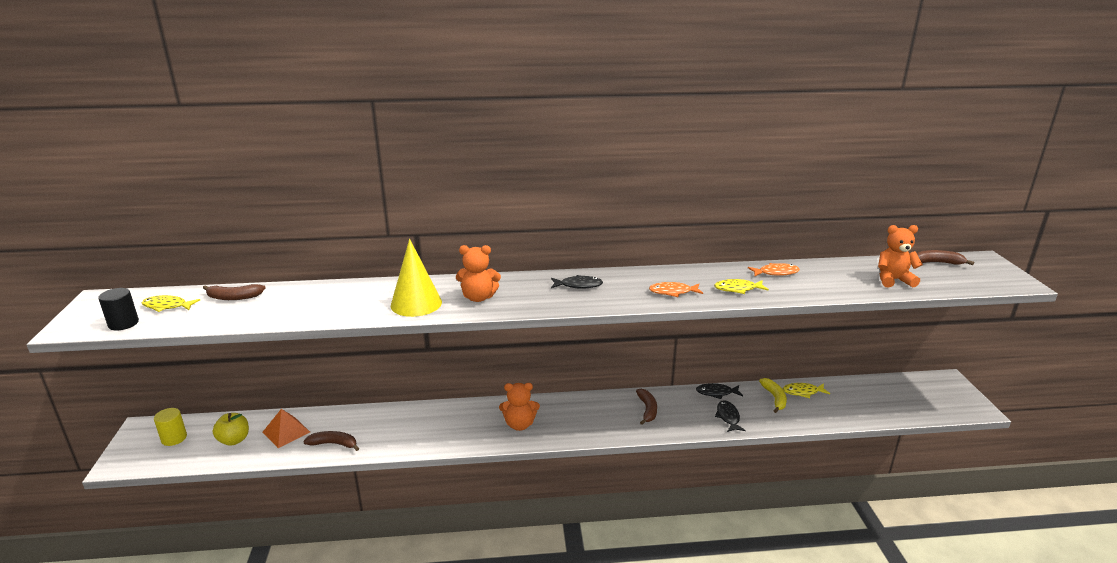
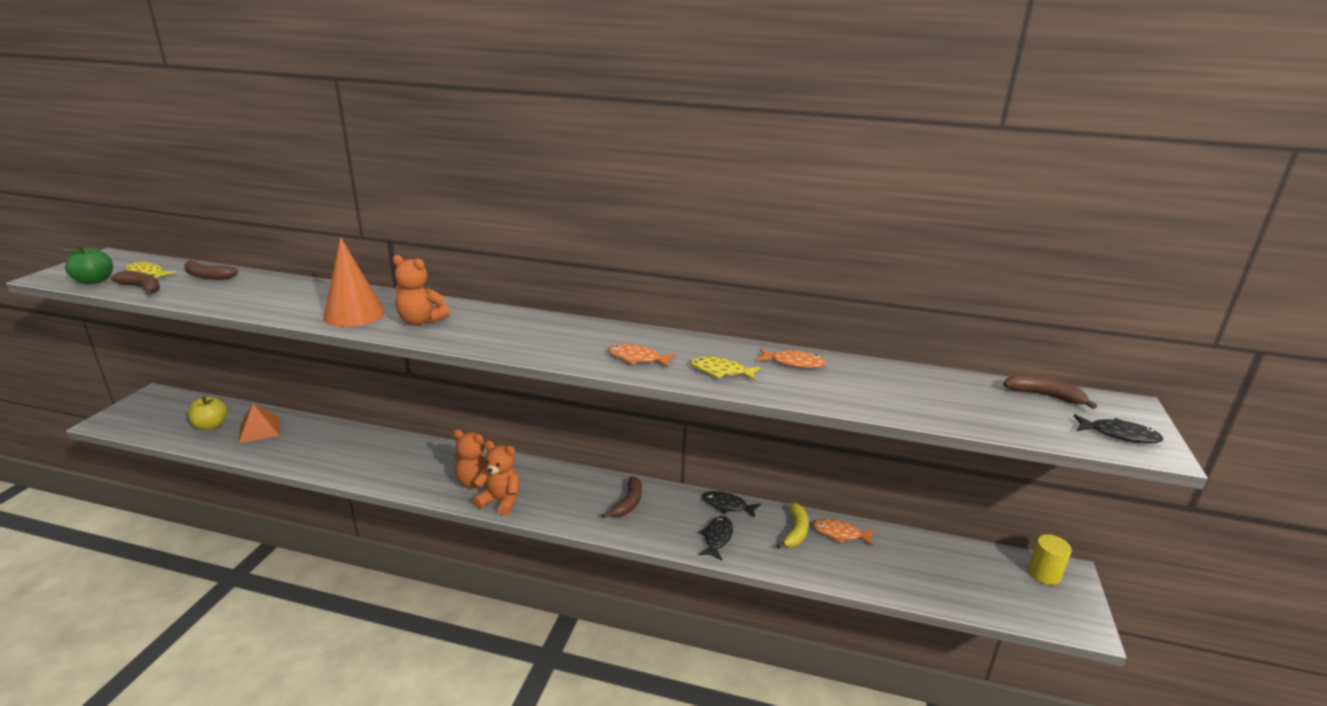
camera: 20 degrees right, 0 degrees up
black cylinder [98,288,139,331] -> green apple [61,245,113,284]
yellow cylinder [154,408,187,446] -> yellow cylinder moved to [1028,534,1072,585]
brown banana [303,431,359,451] -> brown banana moved to [111,271,160,295]
yellow cone [391,239,442,317] -> orange cone [323,237,385,327]
black fish [551,275,603,289] -> black fish moved to [1074,414,1163,444]
yellow fish [783,383,830,398] -> orange fish [812,518,875,546]
orange teddy bear [878,225,923,288] -> orange teddy bear moved to [472,441,519,516]

